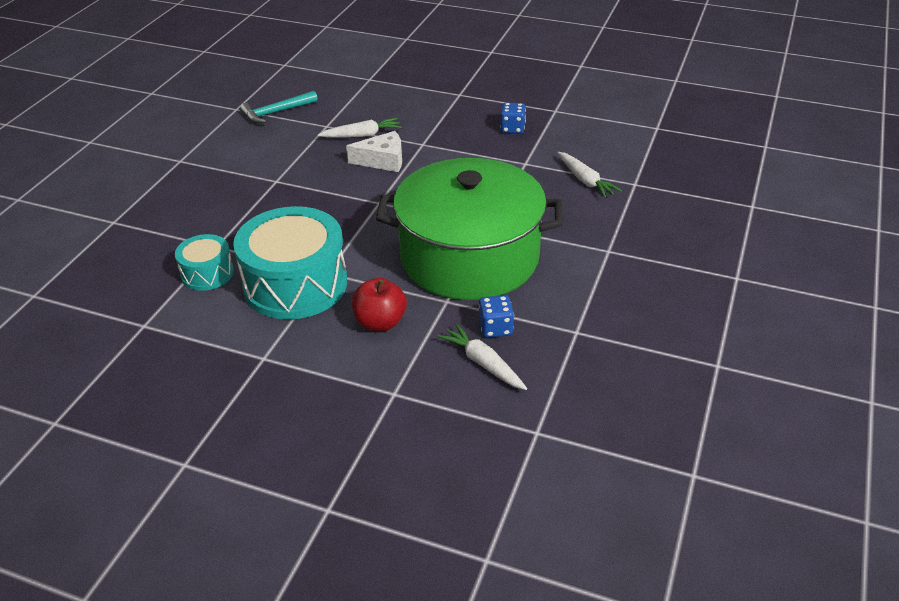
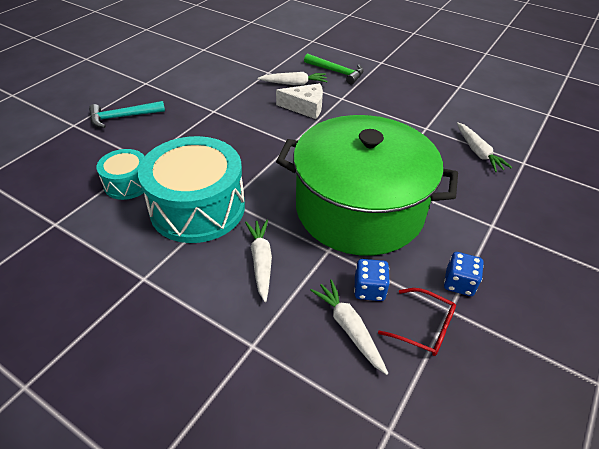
camera: 10 degrees right, 5 degrees up
turquoise hammer [240,91,318,123] -> turquoise hammer moved to [89,101,165,128]
red apple [352,278,407,331] -> white carrot [245,220,272,302]
blue dice [500,103,526,134] -> blue dice moved to [444,252,484,296]
none -> green hammer [304,53,364,84]
none -> red glasses [378,288,456,356]

